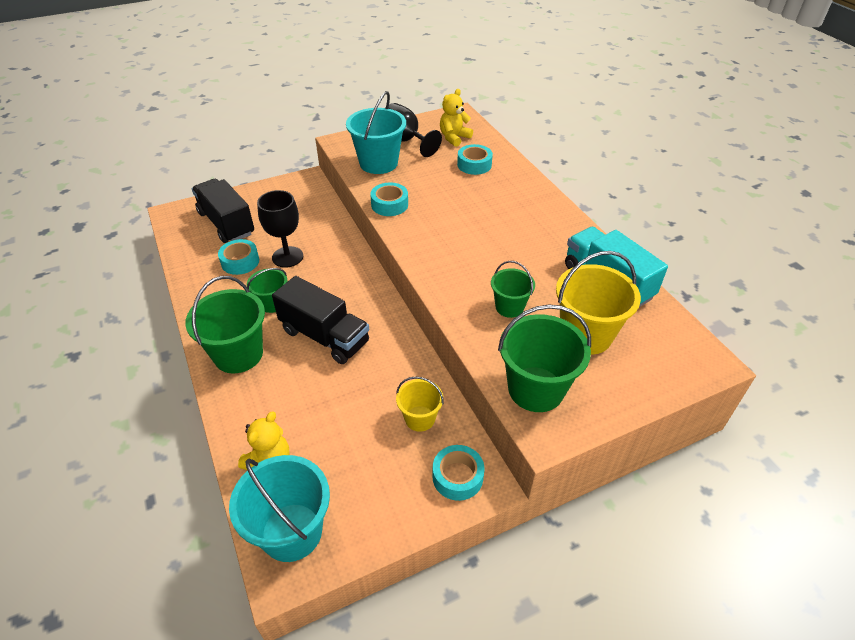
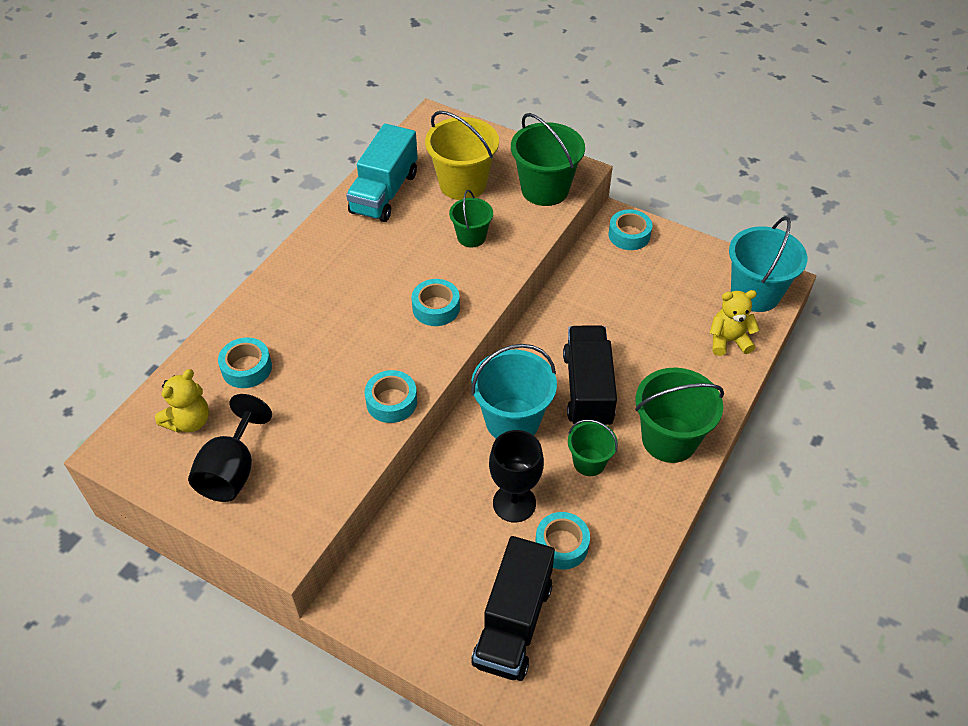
camera: 125 degrees left, 5 degrees up
turquoise bucket [346,91,406,174] -> turquoise bucket moved to [471,344,557,439]
yellow bucket [396,376,444,432] -> none
yellow teddy bear [440,89,473,147] -> yellow teddy bear turned 60 degrees counterclockwise [155,369,209,433]
none -> turquoise tape [412,279,460,326]

